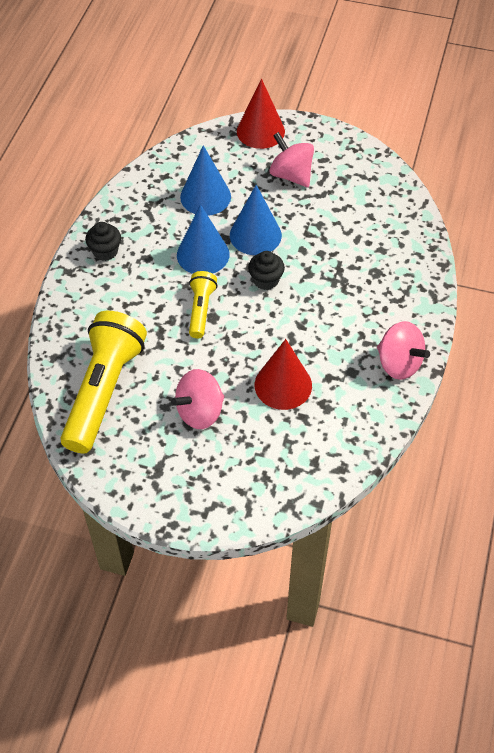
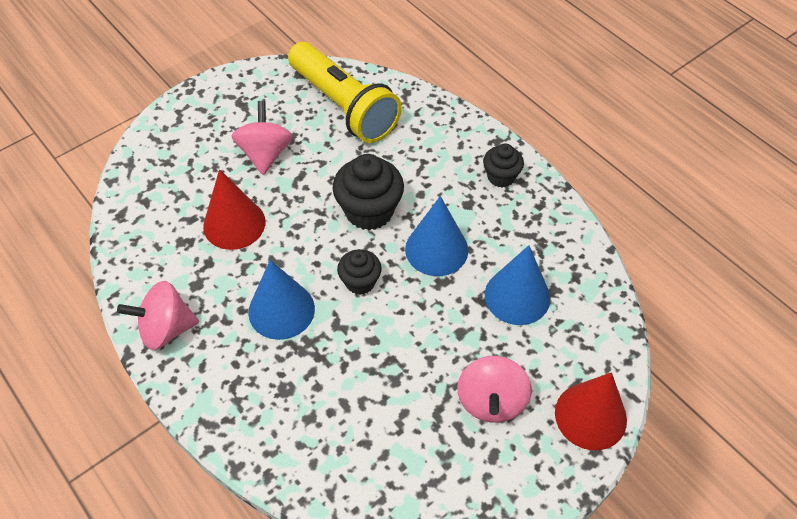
camera: 125 degrees right, 0 degrees up
yellow flashlight [189,271,217,338] -> black cupcake [332,154,404,230]
blue cone [230,185,282,255] -> blue cone moved to [248,260,315,340]
pink spinning top [269,132,314,187] -> pink spinning top turned 105 degrees clockwise [457,356,532,423]

